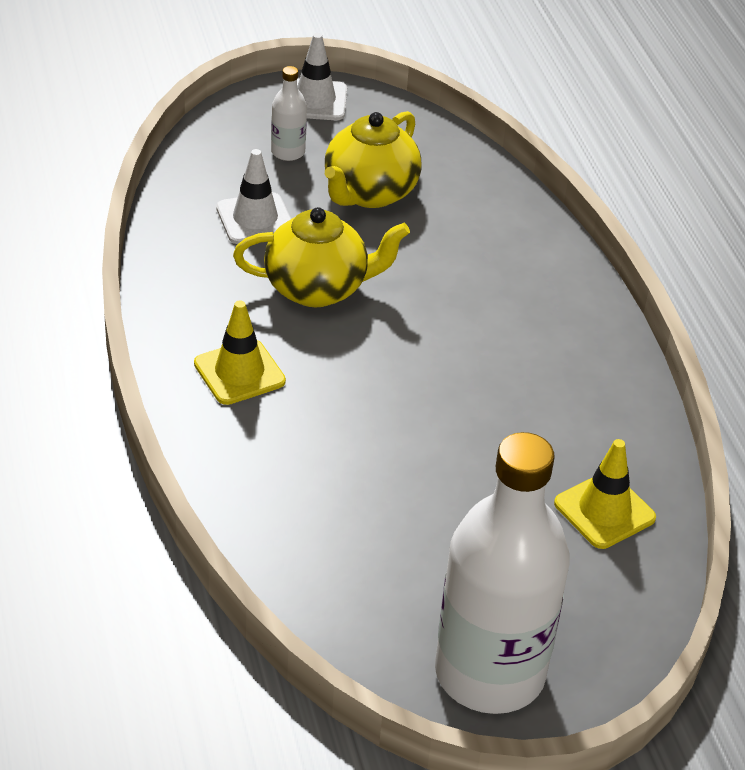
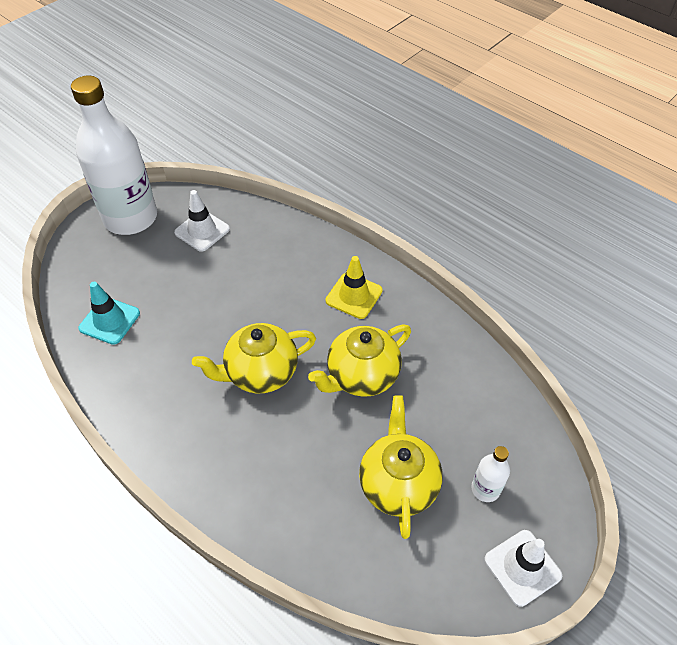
camera: 150 degrees right, 10 degrees up
white traffic cone [216,149,291,244] -> white traffic cone moved to [174,190,230,252]
yellow traffic cone [554,439,656,549] -> turquoise traffic cone [79,282,140,345]
none -> yellow teapot [192,323,316,393]

